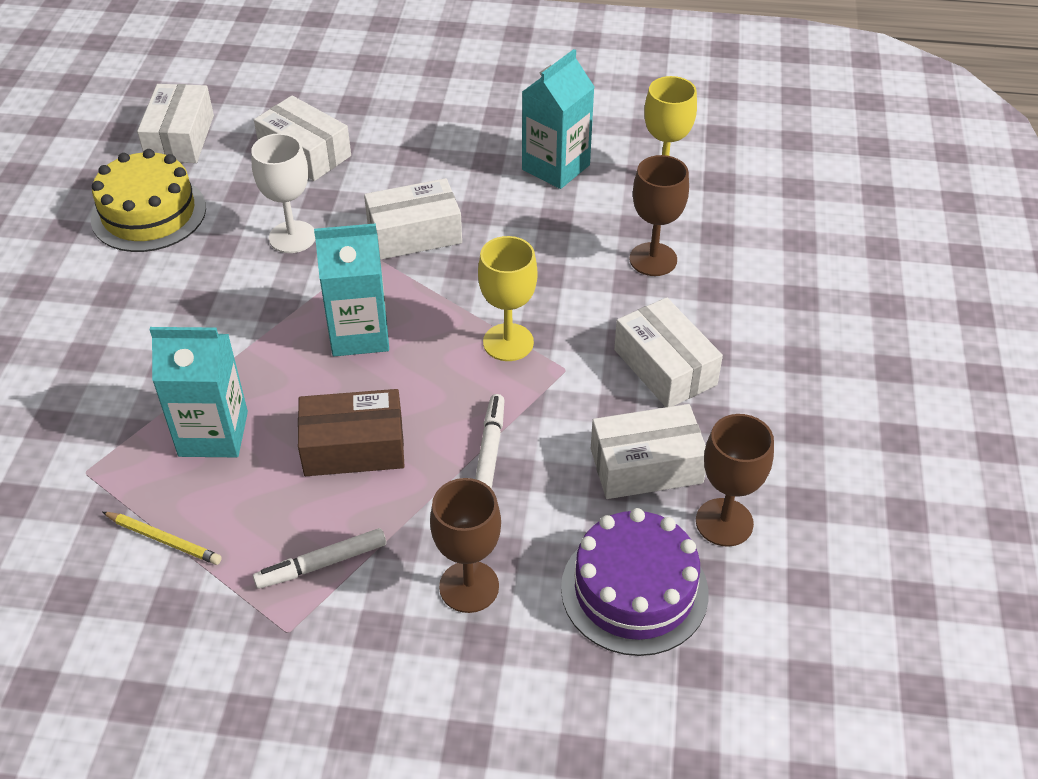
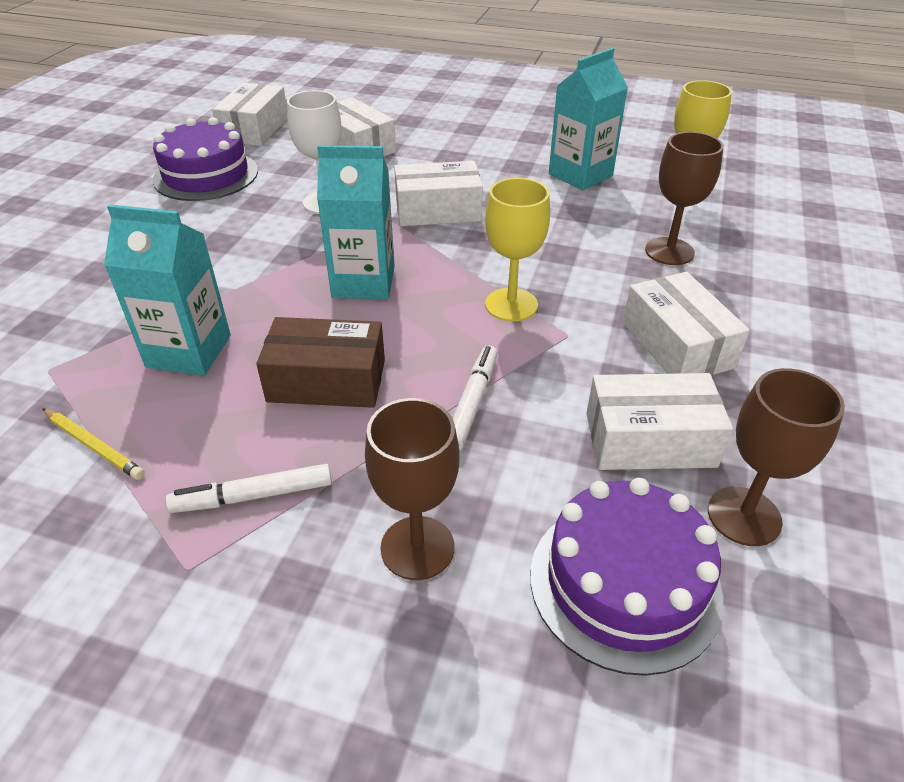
camera: 10 degrees right, 5 degrees down
yellow cake [91,149,206,252] -> purple cake [153,117,258,201]

